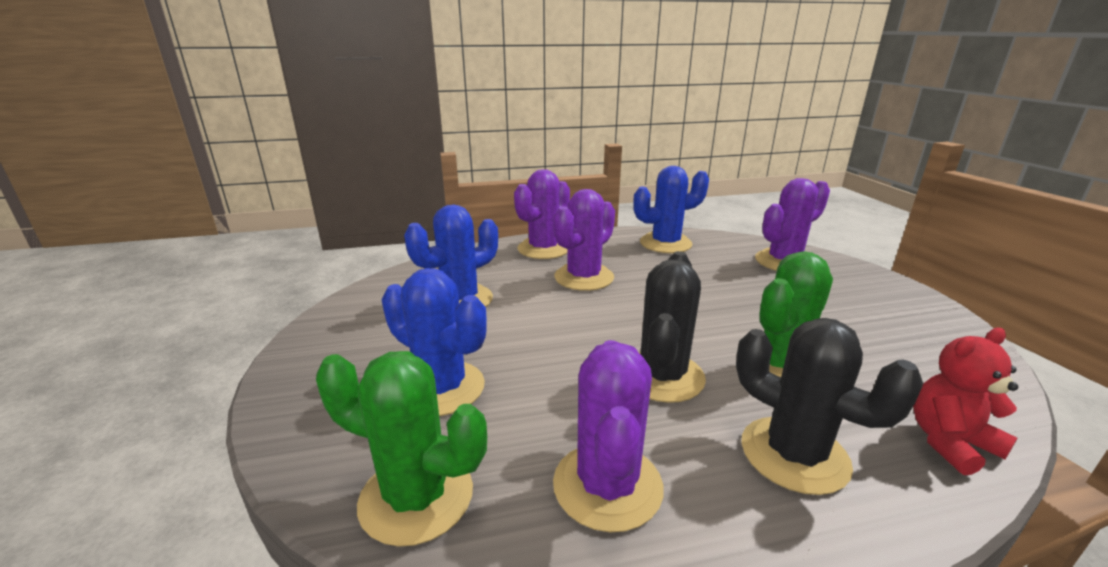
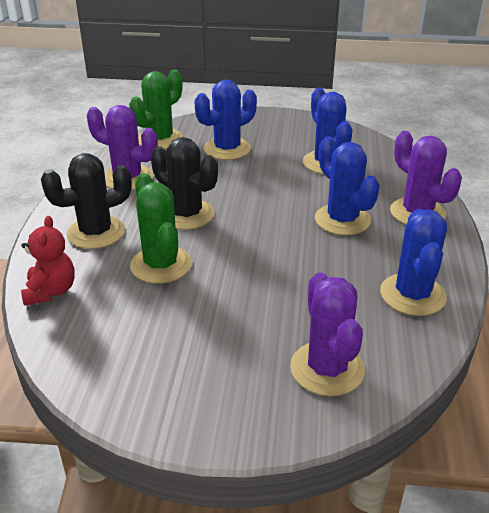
camera: 110 degrees right, 10 degrees up
purple cactus [553,189,615,291] -> blue cactus [315,136,380,235]

